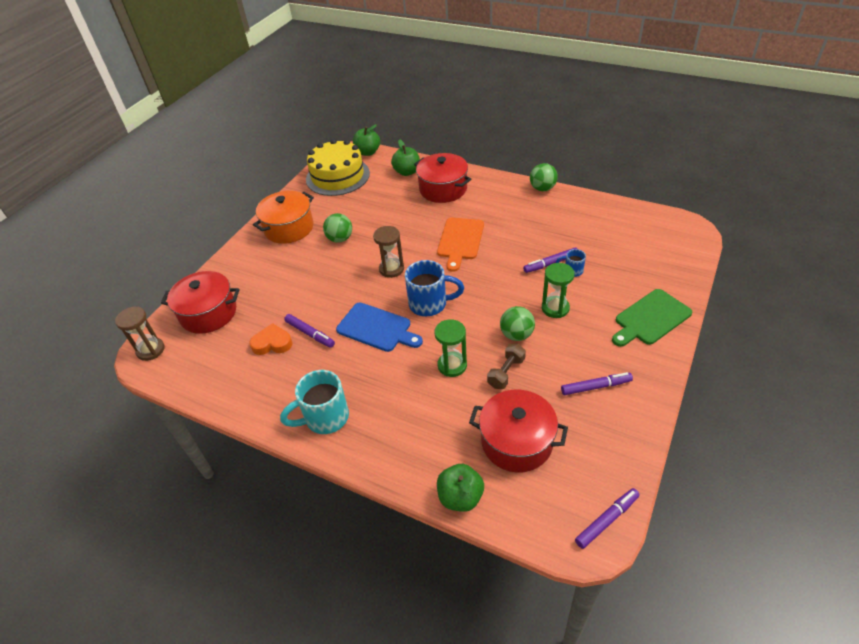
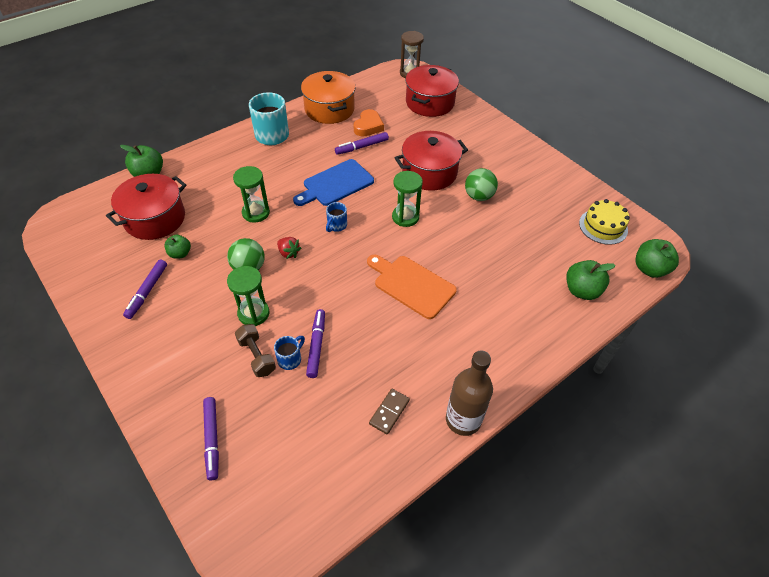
camera: 110 degrees right, 5 degrees up
orange pot [253,191,314,244] -> orange pot moved to [301,71,356,124]
yellow cake [306,139,370,196] -> yellow cake [579,199,630,245], size x0.58
brown hourglass [373,226,404,278] -> green hourglass [392,171,423,227]
blue mug [405,260,464,316] -> blue mug [326,202,347,232], size x0.51
red pot [414,153,471,203] -> red pot moved to [395,131,468,191]
brown dumbbell [487,344,526,389] -> brown dumbbell moved to [235,324,276,377]
green ball [530,163,558,191] -> brown bottle [446,350,493,436]
purple marker [575,488,640,549] -> purple marker moved to [203,397,219,480]
green cutting board [612,289,692,347] -> none
none -> green apple [165,235,191,259]
none -> red strawberry [277,237,301,259]
none -> brown domino [369,389,410,435]

